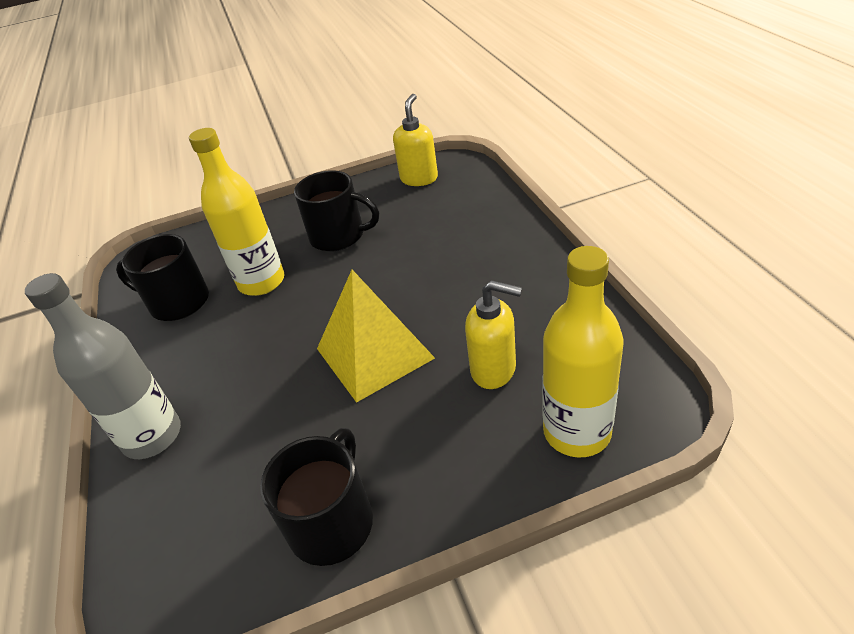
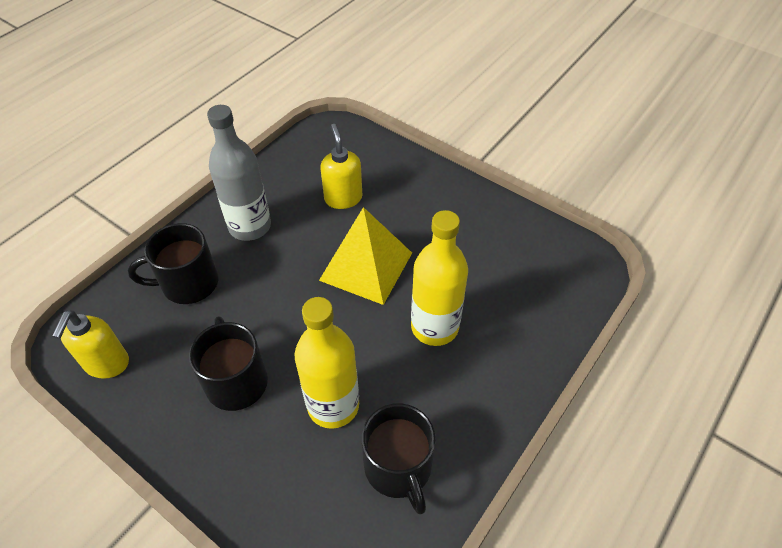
camera: 130 degrees left, 10 degrees up
grey bottle [25,273,181,459] -> grey bottle moved to [207,105,271,241]
black mug [260,428,373,566] -> black mug moved to [128,223,218,304]
yellow soap dispenser [393,94,438,186] -> yellow soap dispenser turned 60 degrees counterclockwise [52,310,129,379]
yellow bottle [543,246,624,458] -> yellow bottle moved to [411,210,468,346]

